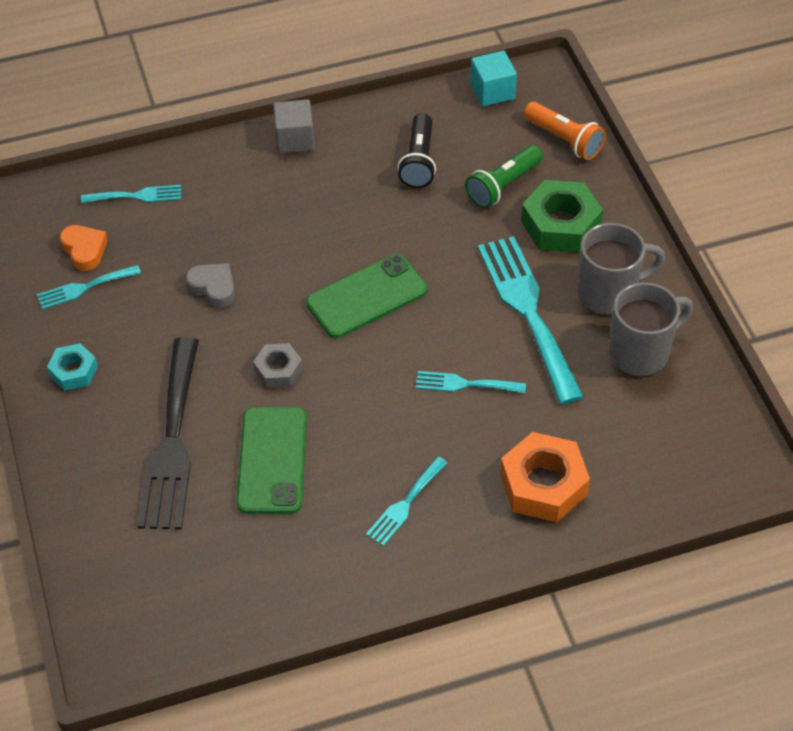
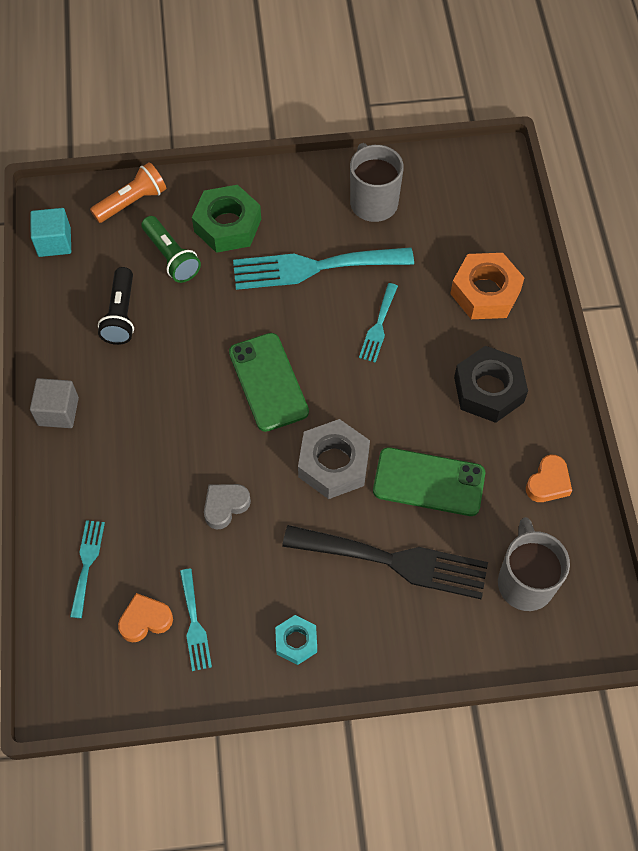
camera: 80 degrees left, 10 degrees up
grey nut [253,343,303,388] -> grey nut [298,419,370,499], size x1.76
turquoise fork [366,457,448,546] -> black nut [454,346,528,423]
black flashlight [398,113,436,188] -> black flashlight turned 75 degrees clockwise [98,267,134,345]
grey mug [577,223,665,314] -> grey mug moved to [498,517,570,611]
none -> orange heart [526,455,572,502]

